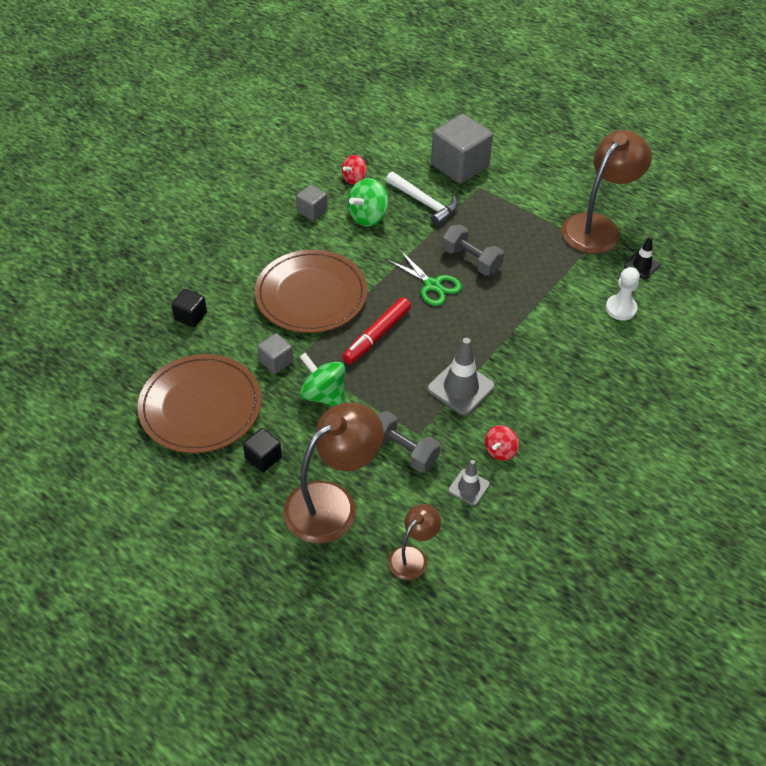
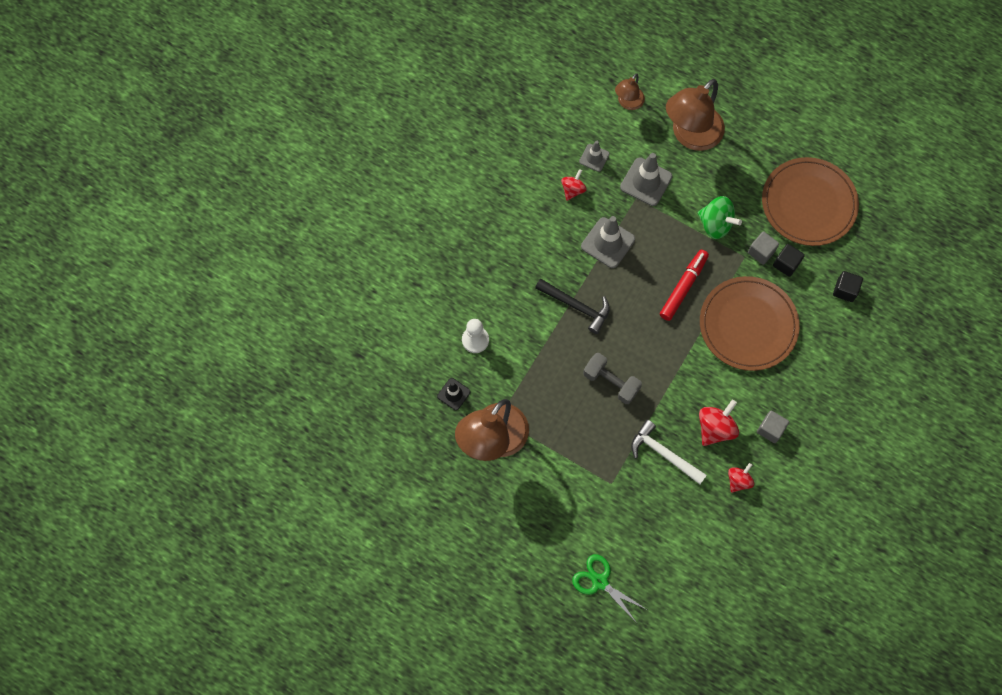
camera: 175 degrees right, 20 degrees up
black cube [243,428,282,472] -> black cube moved to [773,244,805,277]
green spinning top [348,178,388,226] -> red spinning top [699,400,739,446]
grey dumbbell [378,411,441,473] -> grey traffic cone [620,153,673,206]
green scissors [388,250,462,306] -> green scissors moved to [572,554,646,622]
grey cube [431,114,493,184] -> none
none -> black hammer [535,279,610,334]

